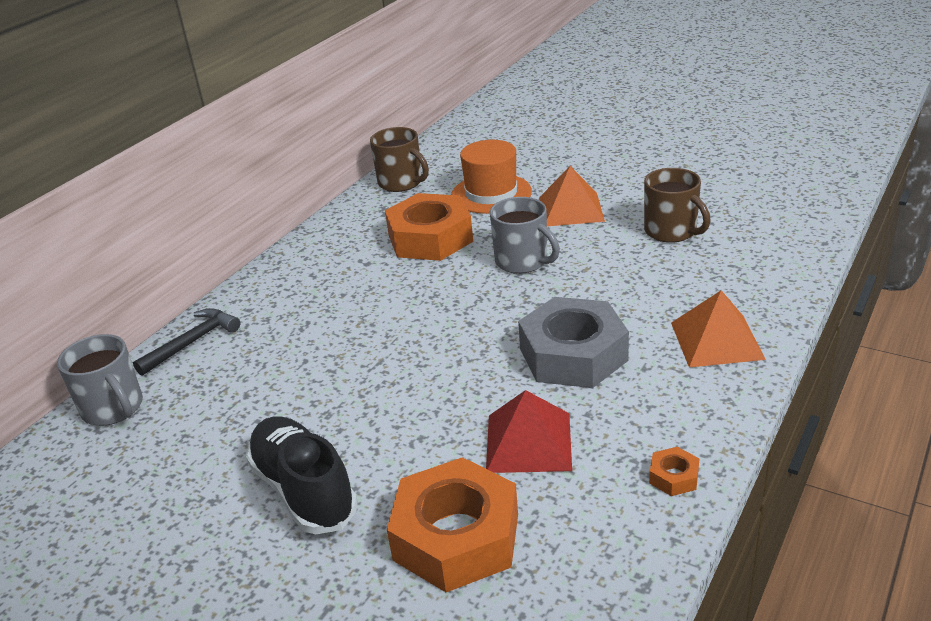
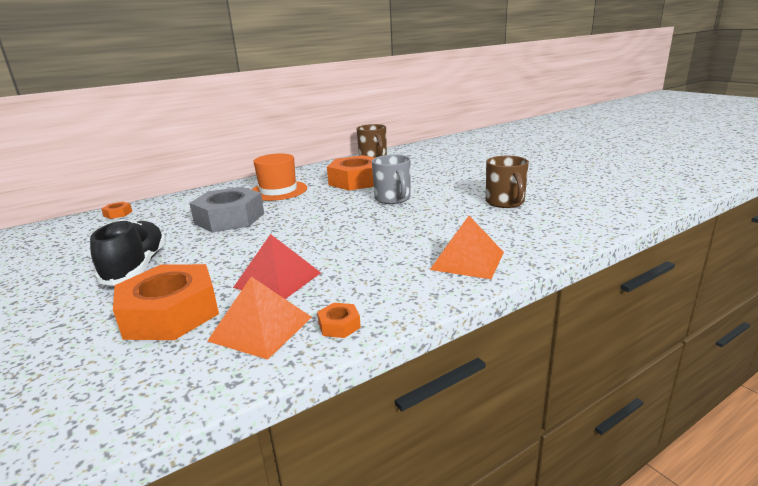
camera: 25 degrees right, 10 degrees down
grey mug [57,334,143,426] -> orange nut [101,202,132,219]
black hammer [133,308,240,376] -> none
orange hat [451,140,532,214] -> orange hat moved to [251,153,307,201]
grey nut [518,297,629,388] -> grey nut moved to [189,187,264,232]
orange pyramid [539,166,605,226] -> orange pyramid moved to [207,276,312,359]

